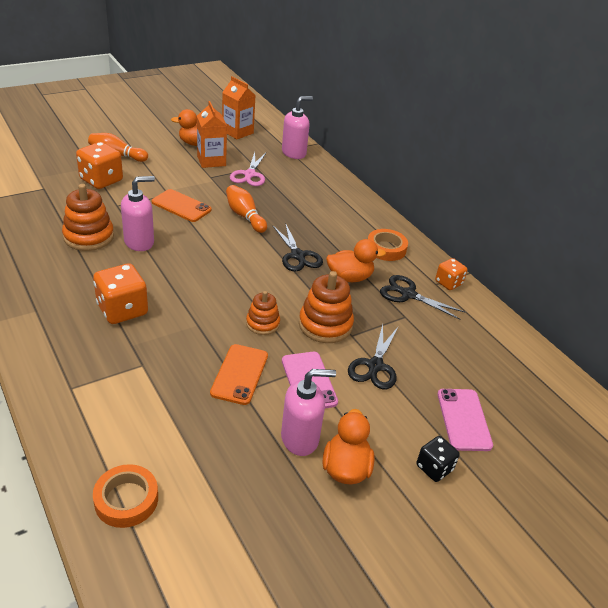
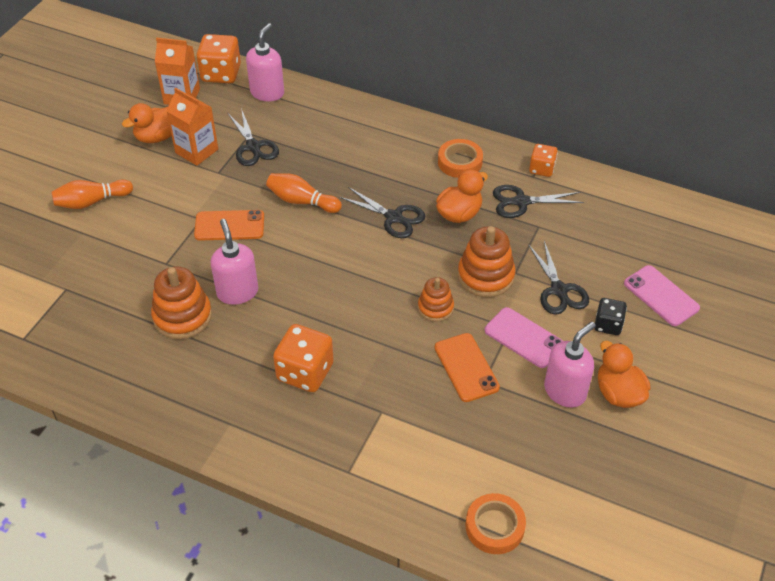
camera: 30 degrees left, 10 degrees up
orange dice [76,142,123,189] -> orange dice moved to [196,34,241,83]
pink soap dispenser [121,176,155,251] -> pink soap dispenser turned 45 degrees counterclockwise [211,219,258,305]
pink scissors [230,152,266,186] -> black scissors [228,108,279,166]
black dice [417,436,460,482] -> black dice moved to [595,298,627,335]

